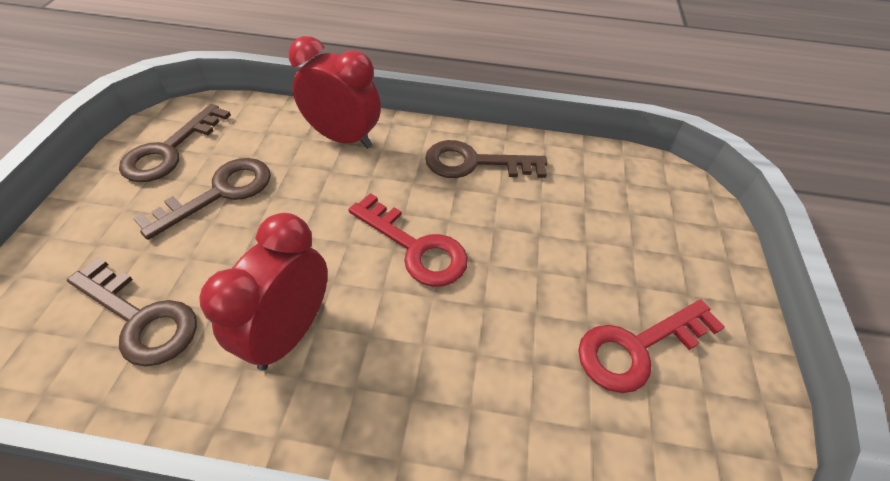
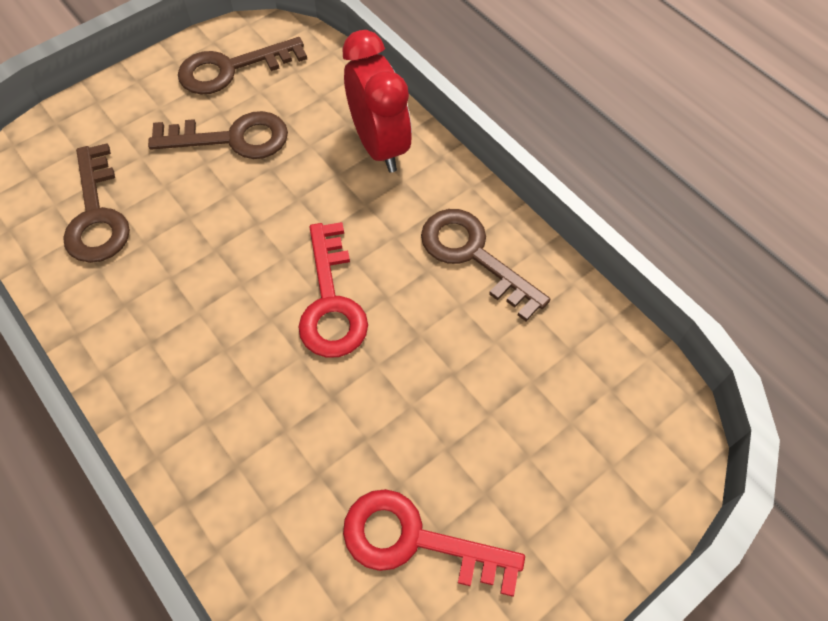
camera: 45 degrees right, 10 degrees up
red clock [199,213,328,371] -> none

